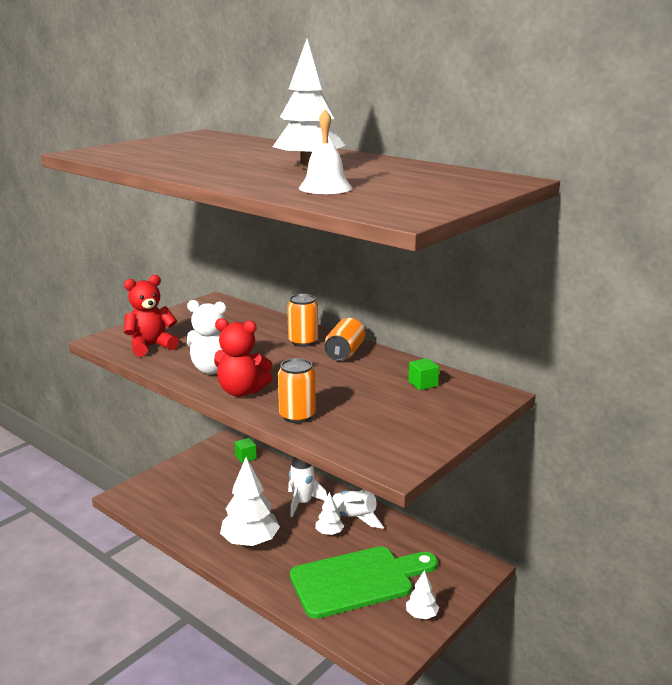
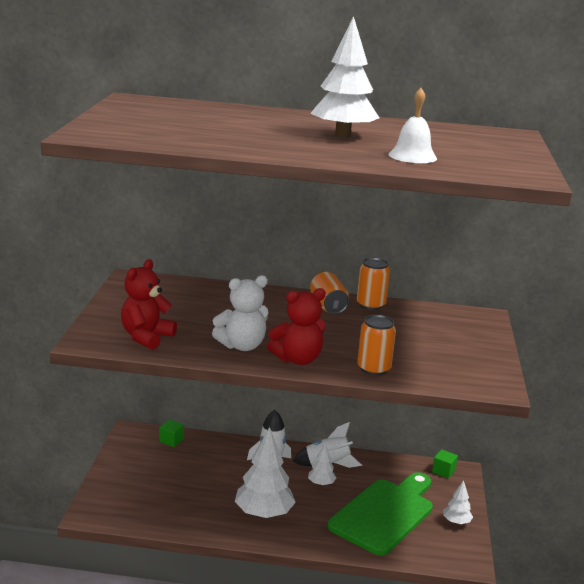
camera: 35 degrees left, 0 degrees up
orange can [287,294,318,347] -> orange can moved to [357,258,390,310]
green cube [408,358,439,390] -> green cube moved to [432,449,458,479]

